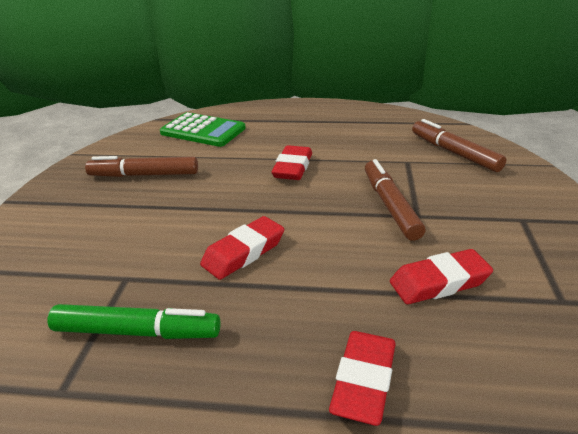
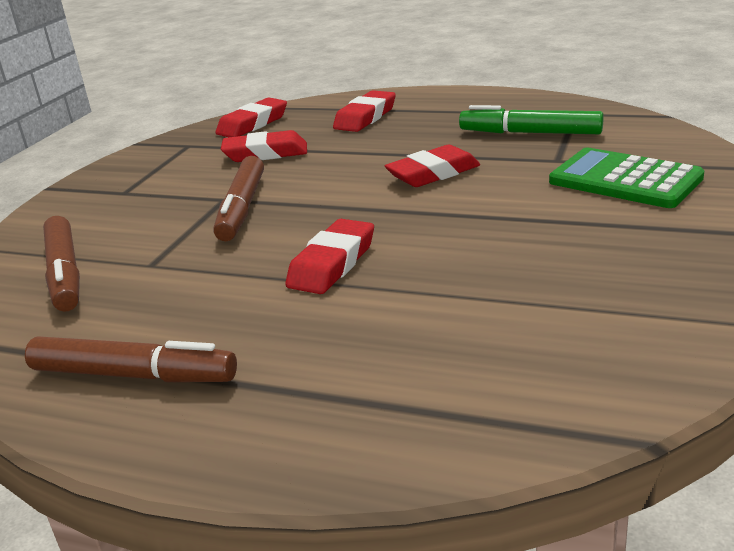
camera: 165 degrees left, 5 degrees down
brown marker [85,156,198,177] -> brown marker moved to [25,337,237,382]
green calculator [160,112,246,147] -> green calculator moved to [549,147,704,208]
none -> red eraser [215,97,287,137]

